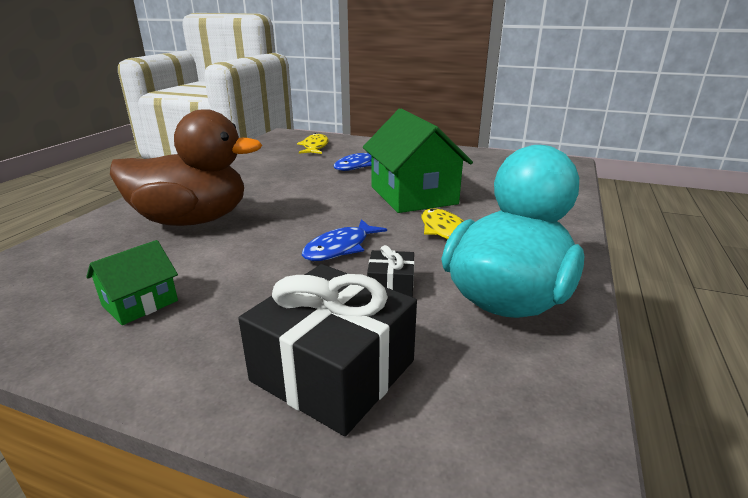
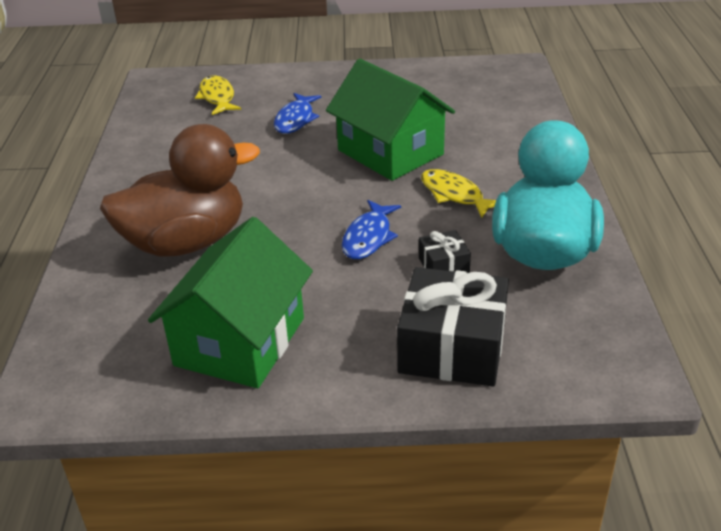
camera: 20 degrees left, 10 degrees up
green house [86,240,178,325] -> green house [148,217,313,388], size x2.01

